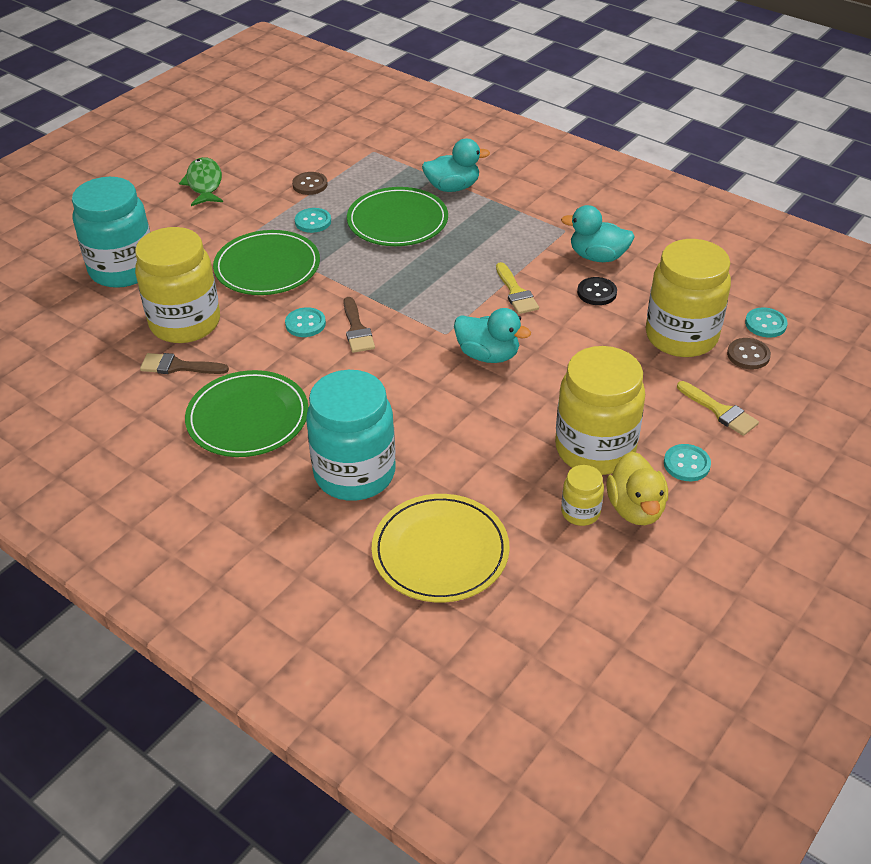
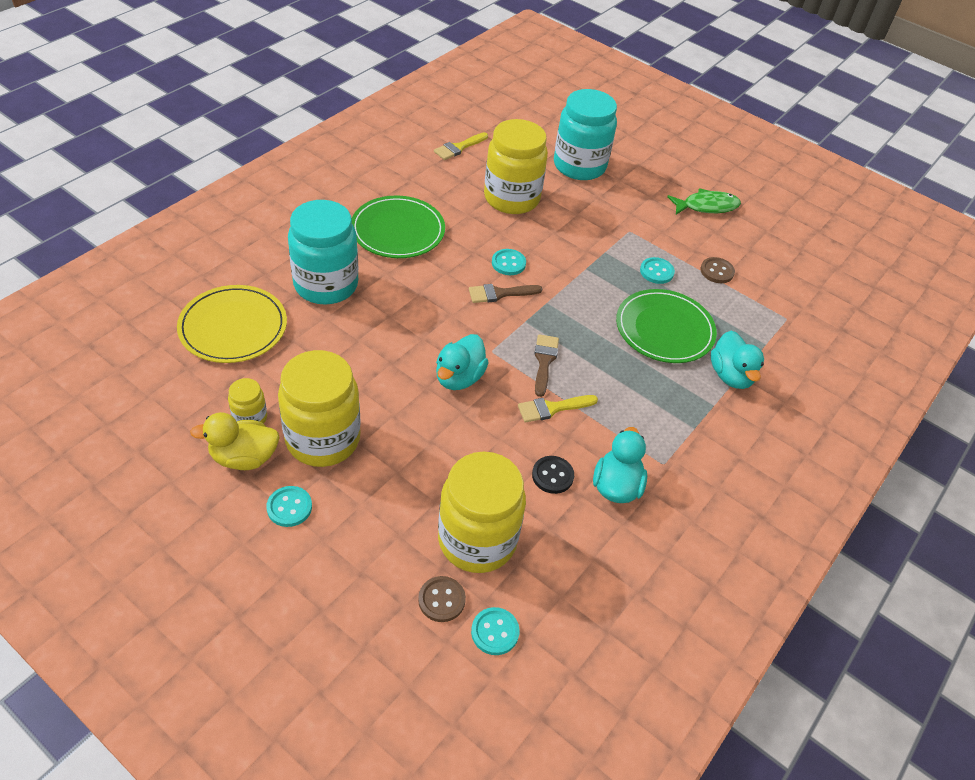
camera: 85 degrees right, 5 degrees up
brown brush [140,353,229,374] -> brown brush moved to [534,334,559,397]
green plate [213,230,320,295] -> none
yellow brush [677,381,759,436] -> yellow brush moved to [434,132,488,160]

